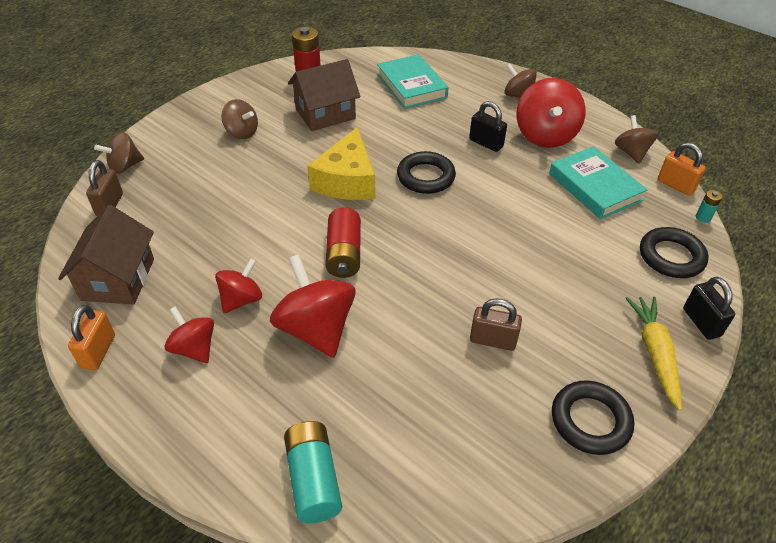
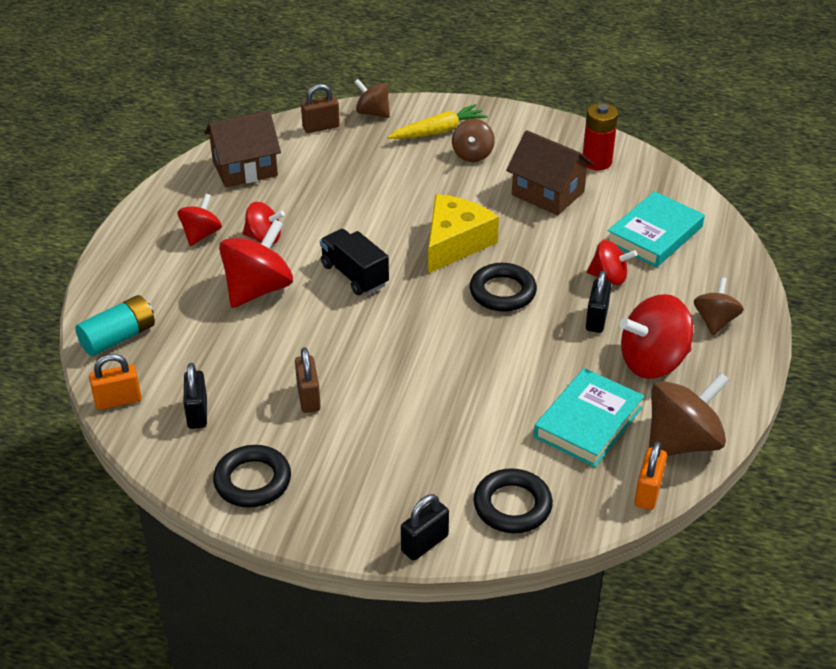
camera: 65 degrees right, 5 degrees down
orange padlock [68,305,115,370] -> orange padlock moved to [89,354,141,410]
yellow cheese [307,127,375,200] -> yellow cheese turned 135 degrees clockwise [428,194,499,273]
red battery [325,208,361,278] -> black truck [320,229,389,295]
brown spinning top [615,115,658,164] -> brown spinning top [649,373,729,456], size x1.69
yellow carrot [625,297,682,411] -> yellow carrot moved to [387,104,487,139]
turquoise battery [696,190,723,223] -> none
none -> black padlock [184,363,207,429]
none -> red spinning top [587,240,637,285]

